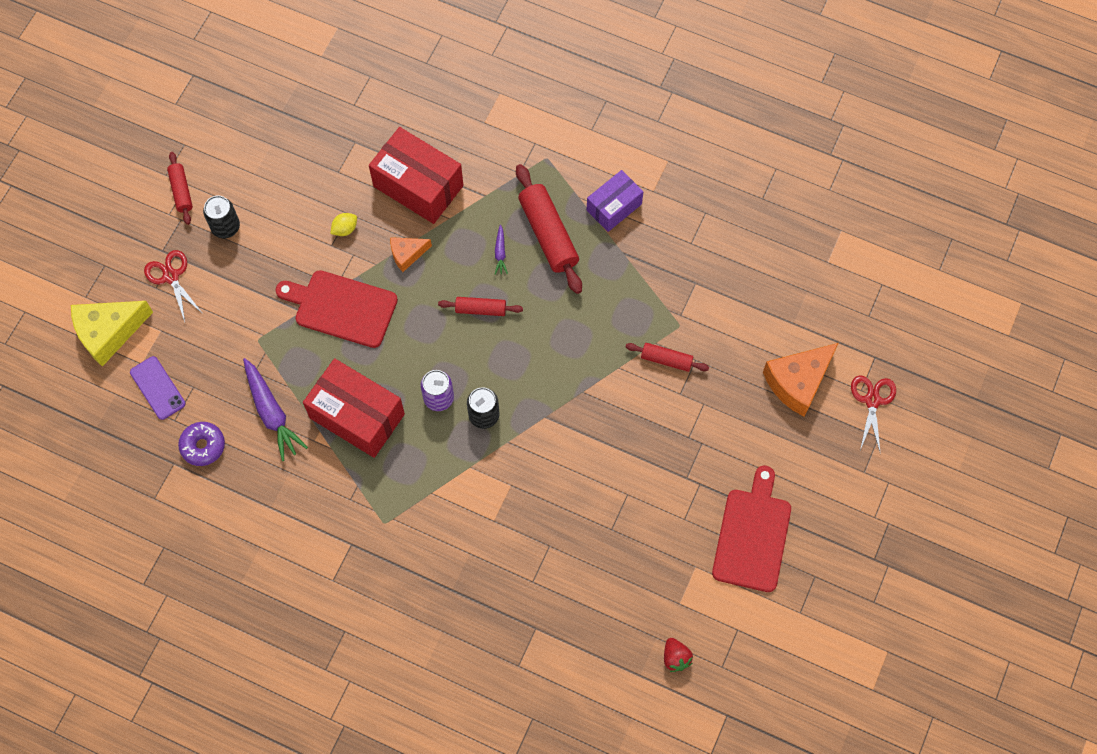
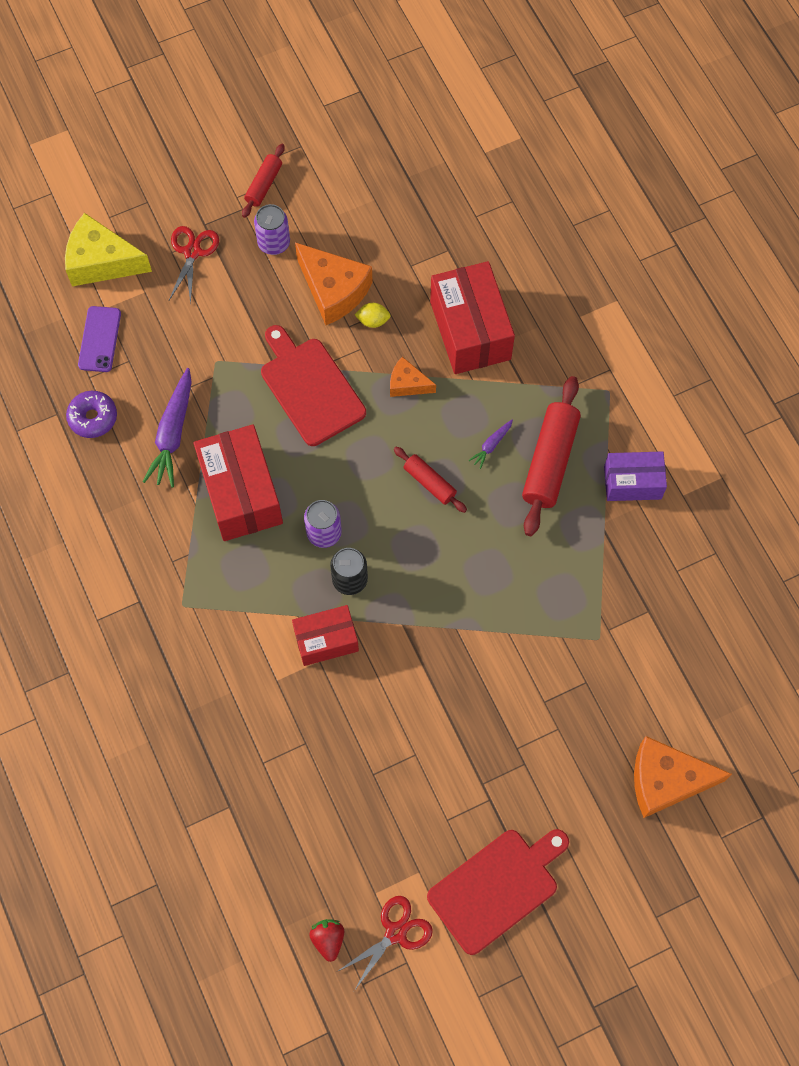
camera: 40 degrees right, 0 degrees up
black can [203,196,240,238] -> purple can [254,204,290,255]
red rolling pin [625,343,709,372] -> none
red strawberry [664,638,693,672] -> red strawberry turned 150 degrees clockwise [309,919,344,962]
red scissors [851,376,896,454] -> red scissors moved to [337,896,433,991]
none -> red box [292,605,359,666]
none -> orange cheese [295,242,373,325]

